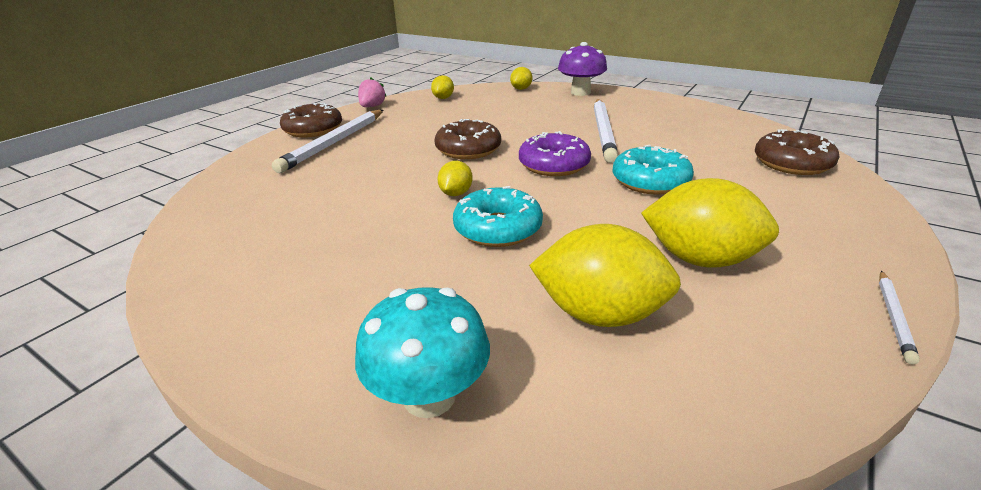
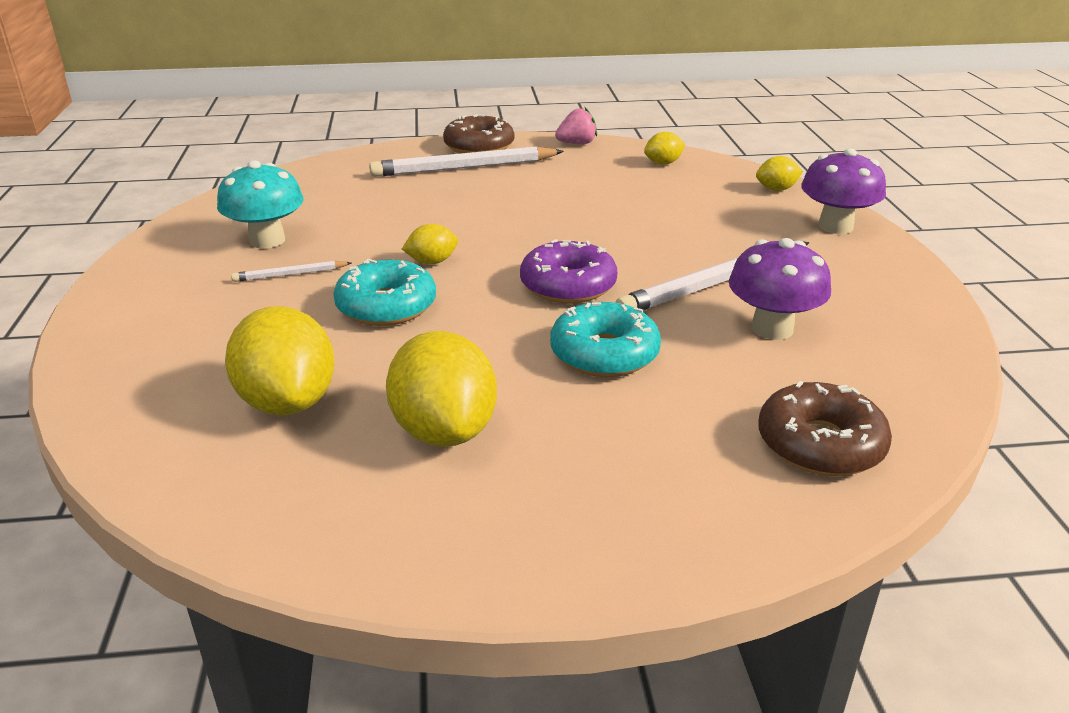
camera: 50 degrees right, 0 degrees up
turquoise mushroom [355,287,490,418] -> turquoise mushroom moved to [217,161,304,249]
brown donut [434,119,501,159] -> none
white pencil [879,271,920,364] -> white pencil moved to [231,261,351,282]
none -> purple mushroom [729,238,831,340]

